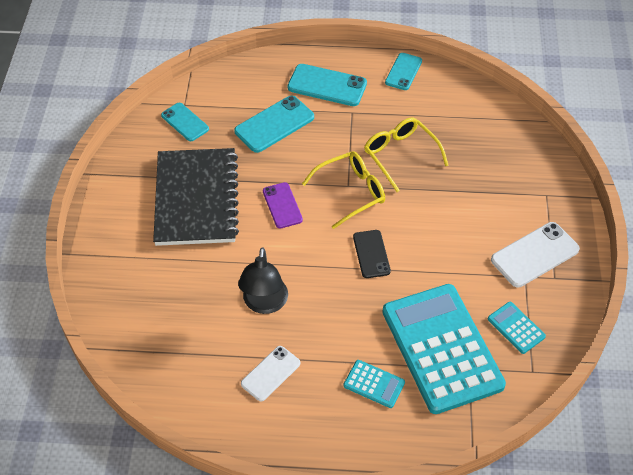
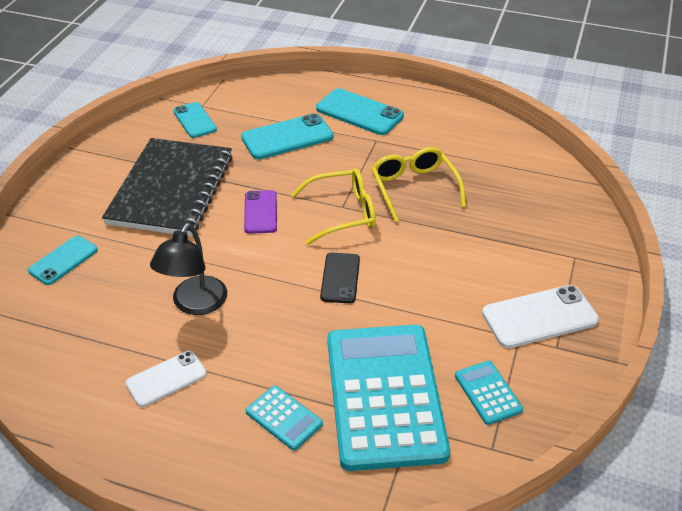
camera: 15 degrees right, 10 degrees down
turquoise phone [385,53,422,90] -> turquoise phone moved to [28,236,98,285]

